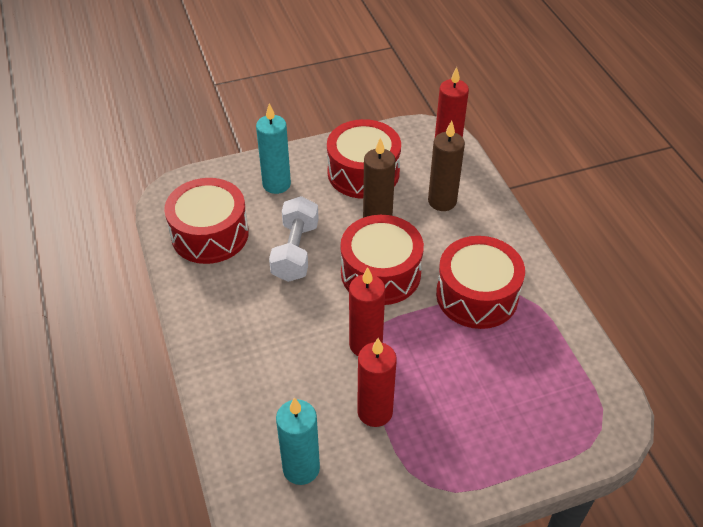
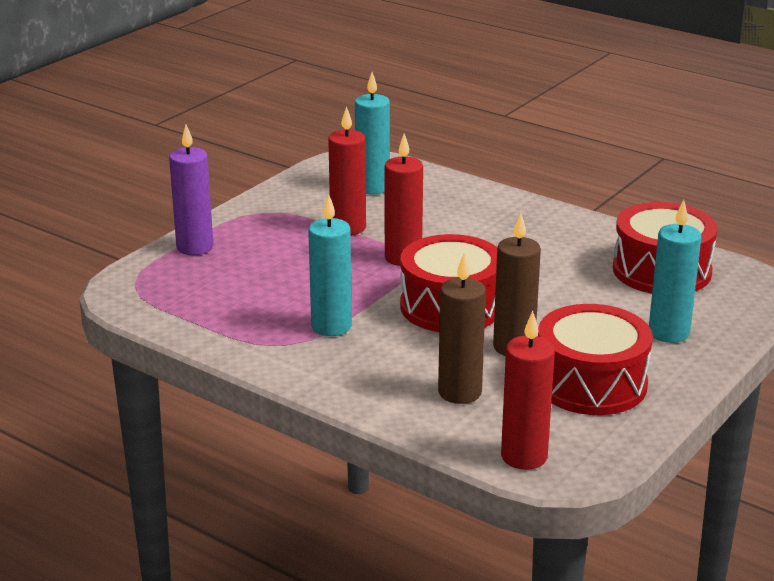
camera: 145 degrees right, 20 degrees down
white dumbbell [269,196,319,282] -> none
red drum [436,236,525,329] -> turquoise candle [308,194,352,336]
none -> purple candle [169,125,213,255]

